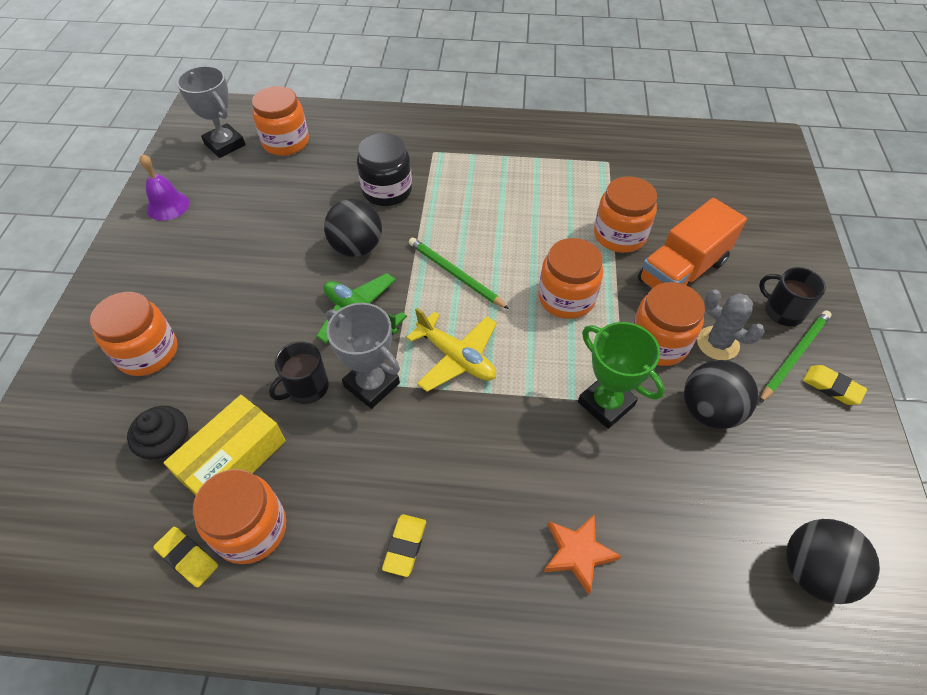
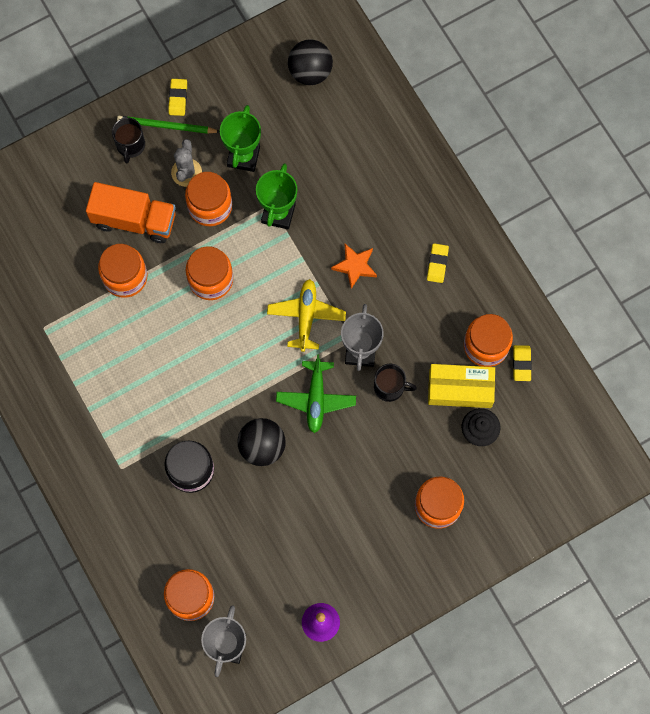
camera: 125 degrees left, 20 degrees up
yellow eraser [382,514,426,577] -> yellow eraser turned 60 degrees counterclockwise [427,243,449,283]
green pencil [409,238,509,309] -> none
orange star [544,514,621,594] -> orange star moved to [331,244,377,289]
black ball [684,360,758,429] -> green trophy [220,105,261,172]

